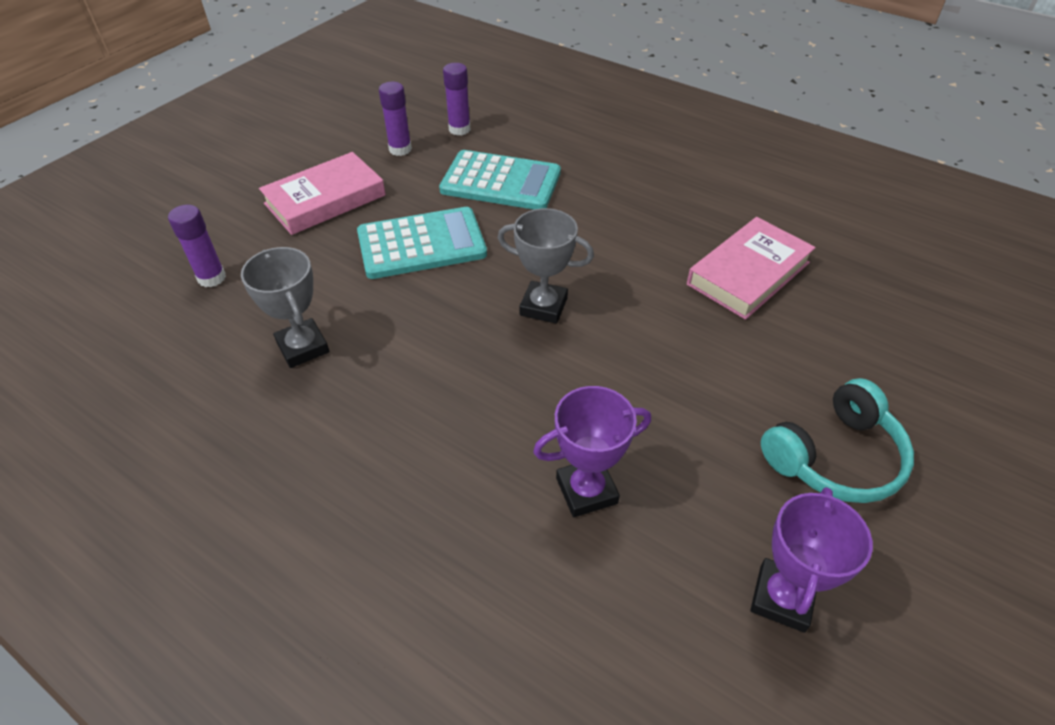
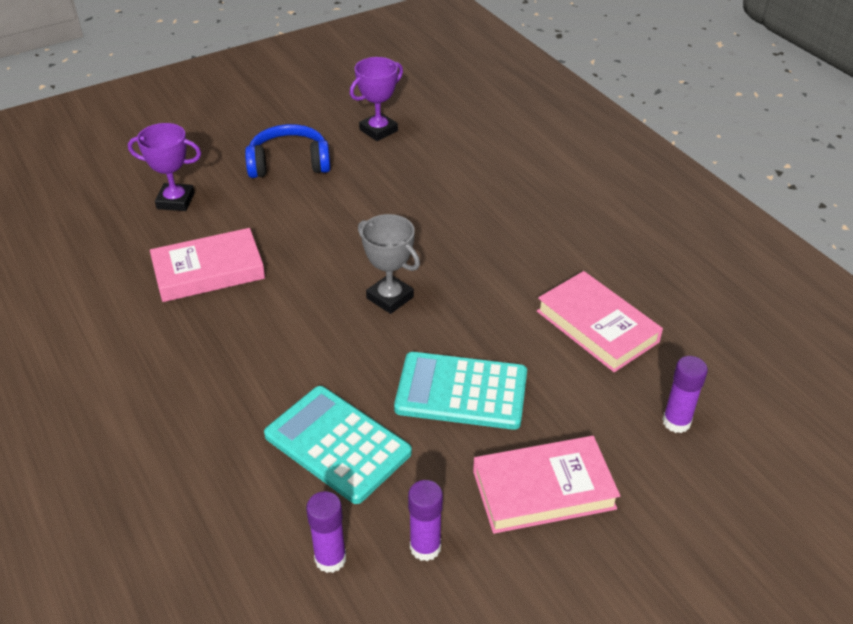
camera: 155 degrees left, 5 degrees down
grey trophy [241,247,329,368] -> pink book [537,271,663,372]
purple trophy [533,386,651,517] -> purple trophy moved to [128,123,201,211]
turquoise headphones [761,378,914,503] -> blue headphones [245,124,330,178]

